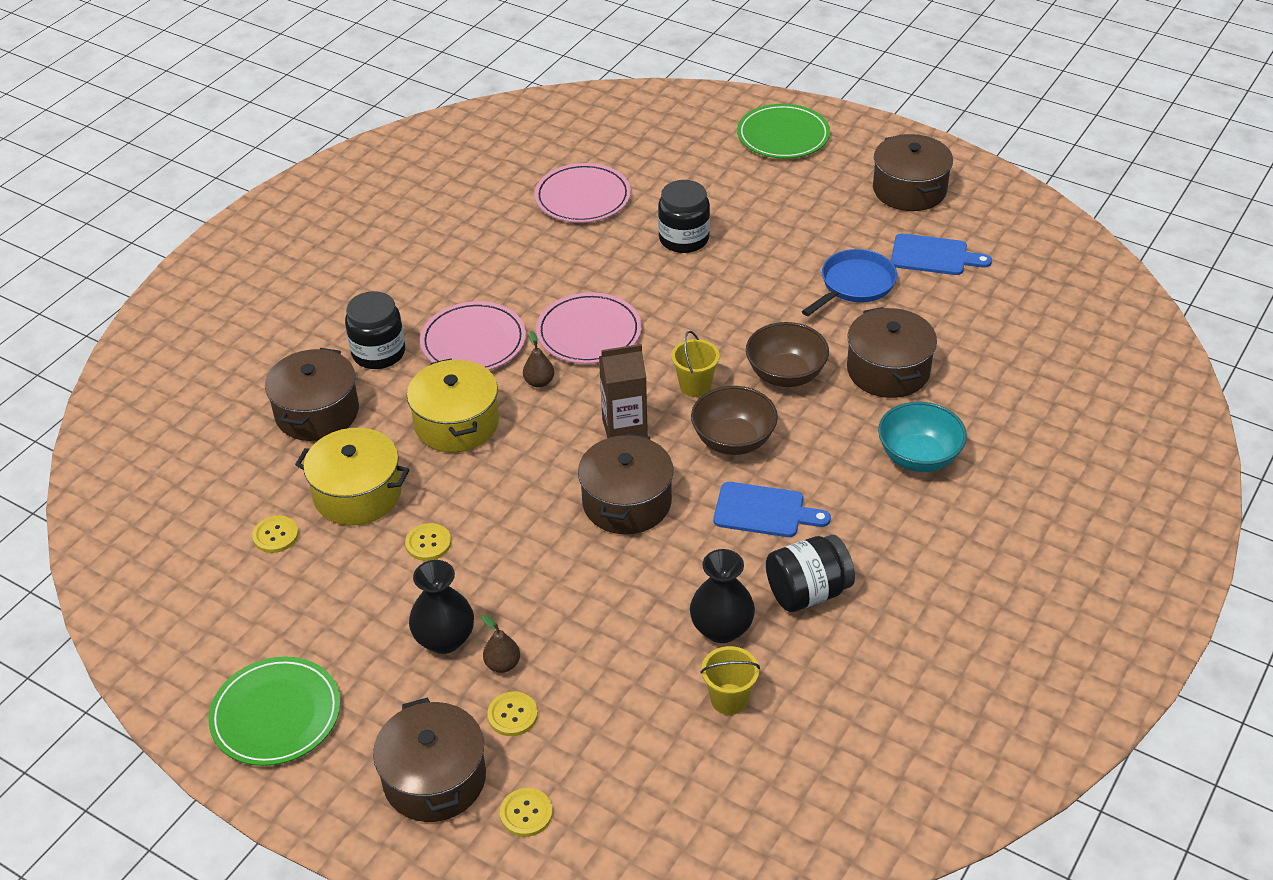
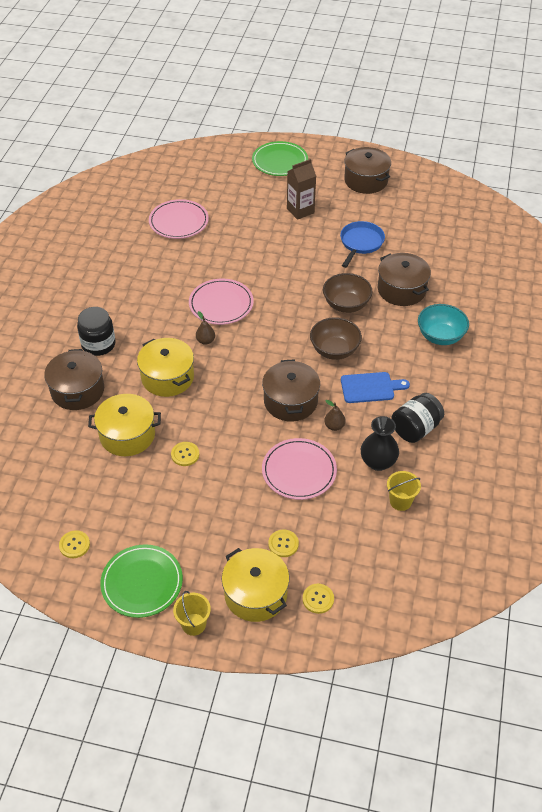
camera: 20 degrees left, 5 degrees up
yellow button [252,516,299,553] -> yellow button moved to [59,530,90,558]
brown pot [373,698,486,822] -> yellow pot [222,548,289,622]
black vase [409,560,474,654] -> none
pink plate [420,301,526,370] -> pink plate moved to [262,438,337,500]
brown pear [482,615,520,673] -> brown pear moved to [324,400,346,431]
brown carton [599,344,648,438] -> brown carton moved to [287,159,316,220]
black jar [658,180,710,253] -> none
yellow bucket [671,331,719,397] -> yellow bucket moved to [173,591,211,636]
blue cutting board [891,233,992,275] -> none

